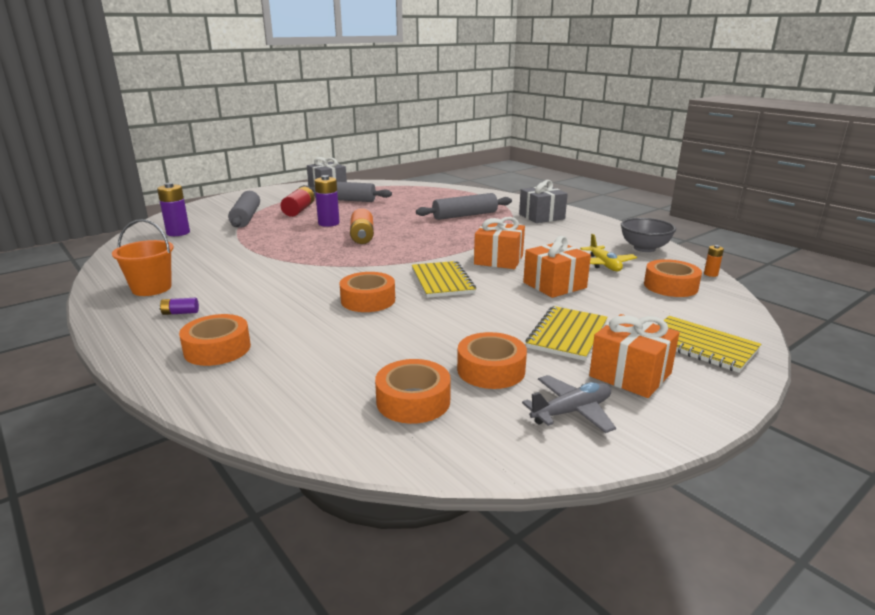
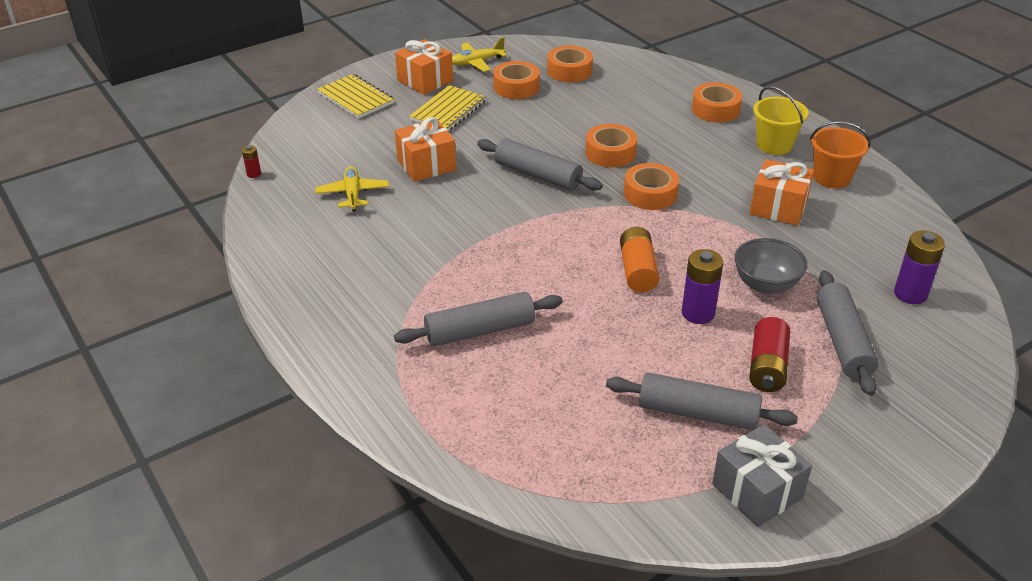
camera: 175 degrees left, 15 degrees up
purple battery [159,298,199,315] -> yellow bucket [753,86,808,155]
yellow notebook [412,261,476,298] -> grey rolling pin [477,138,603,191]
orange gift [474,217,525,269] -> orange gift moved to [750,159,814,226]
grey gift [519,180,568,223] -> none
grey plane [522,375,616,433] -> yellow plane [452,37,507,72]
grey bowl [621,218,676,252] -> grey bowl moved to [734,238,807,294]
orange tape [644,259,702,297] -> orange tape moved to [624,163,679,210]
orange battery [704,245,724,277] -> red battery [242,145,261,178]

